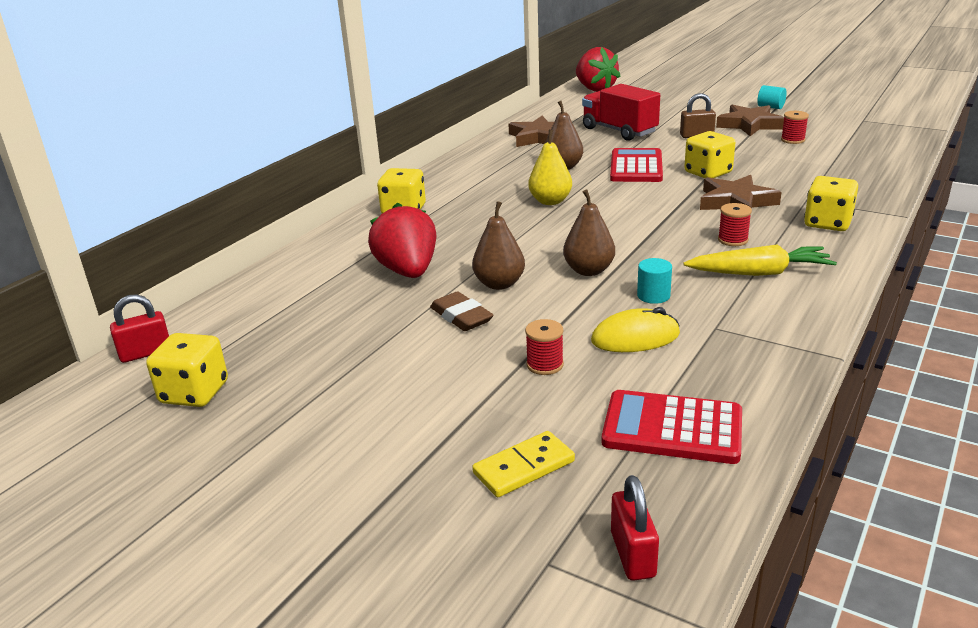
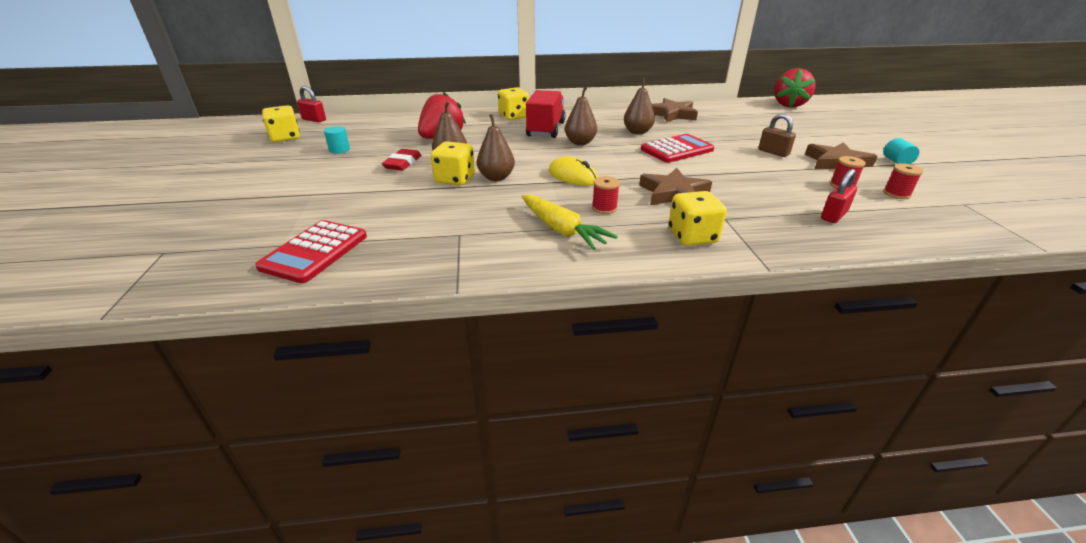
camera: 50 degrees right, 5 degrees up
brown eraser [430,291,493,331] -> red eraser [382,149,422,171]
yellow domino [472,431,575,497] -> none
red spool [525,319,564,375] -> red spool moved to [883,163,923,199]
yellow pear [528,130,572,205] -> brown pear [565,87,597,145]
red truck [582,84,660,141] -> red truck moved to [526,90,566,138]
yellow mouse [591,307,680,352] -> yellow mouse moved to [549,156,598,186]
red calculator [602,390,742,464] -> red calculator turned 135 degrees counterclockwise [255,220,367,283]
red padlock [611,475,659,581] -> red padlock moved to [821,169,857,223]
turquoise cylinder [637,258,672,304] -> turquoise cylinder moved to [324,126,350,154]
yellow dice [684,131,735,178] -> yellow dice moved to [431,141,475,186]

